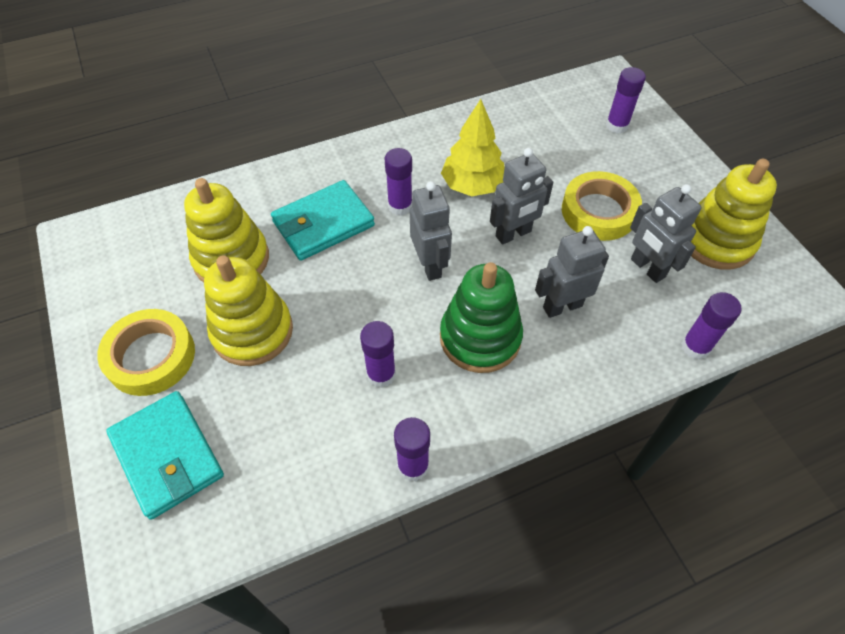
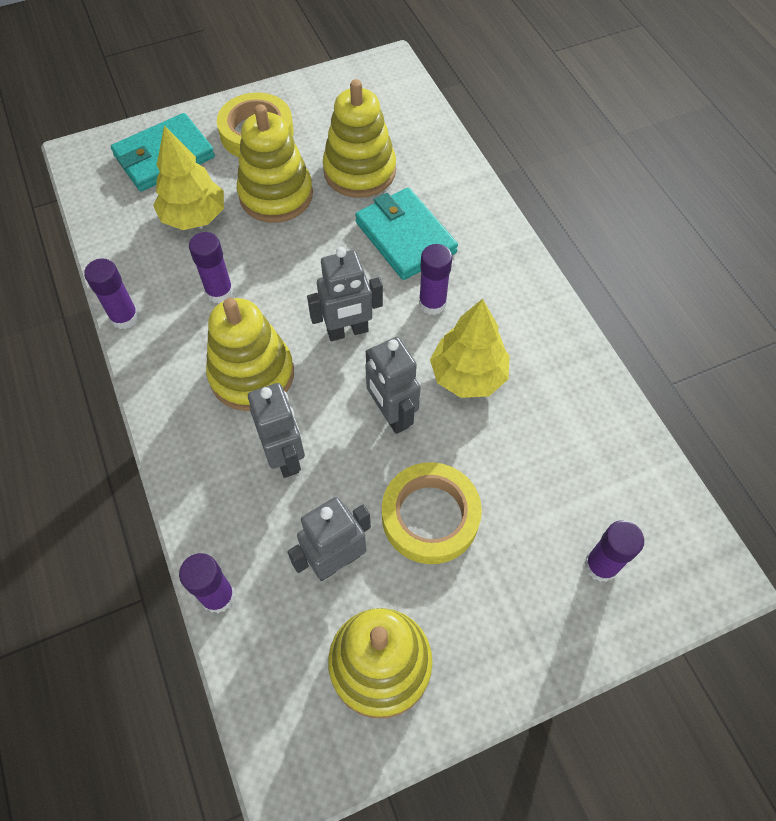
camera: 90 degrees right, 5 degrees up
green stacking toy [440,262,523,373] -> yellow stacking toy [206,298,294,411]
none -> yellow tree [153,125,224,230]

